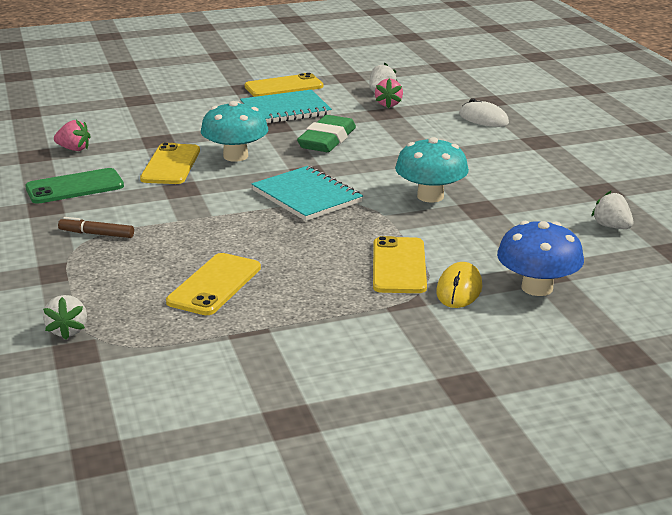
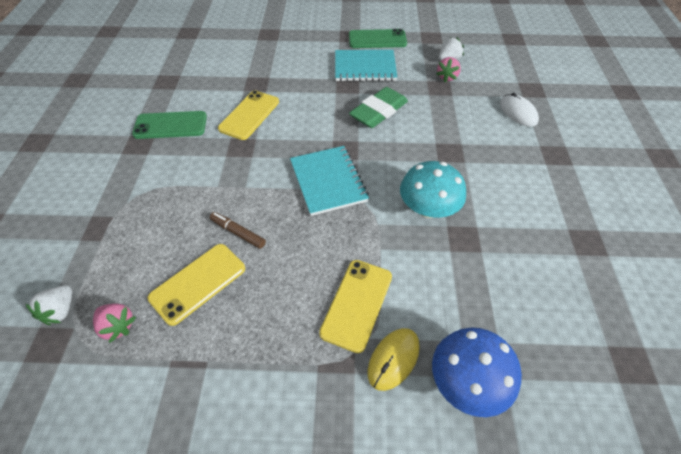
camera: 20 degrees right, 25 degrees up
pink strawberry [54,120,91,151] -> pink strawberry moved to [93,303,136,343]
brown marker [58,217,134,238] -> brown marker moved to [210,212,266,249]
turquoise mushroom [201,101,268,162] -> none
yellow phone [245,73,323,97] -> green phone [349,29,407,48]
white strawberry [591,191,633,229] -> none

